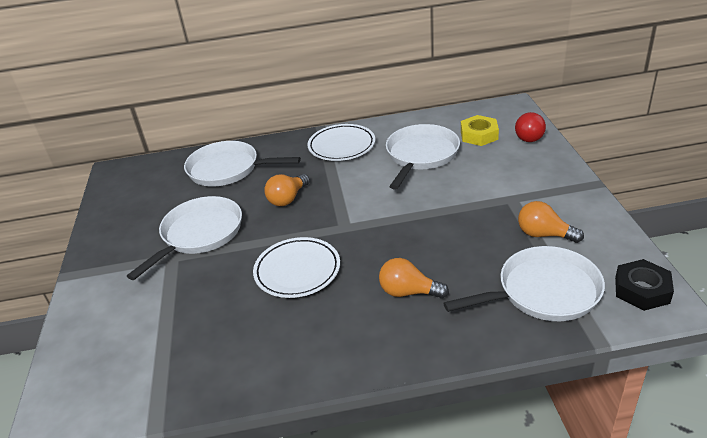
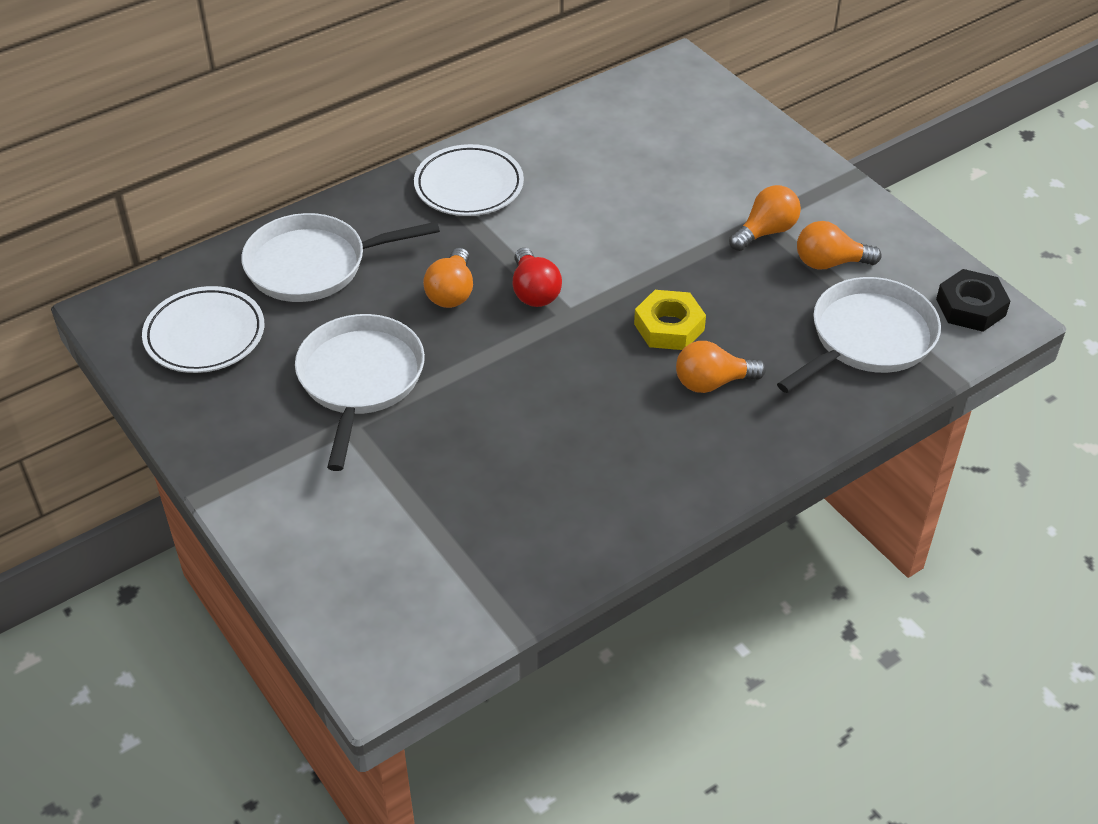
camera: 30 degrees left, 10 degrees up
white plate [253,237,340,298] -> white plate moved to [142,286,264,373]
white pan [386,124,460,190] -> none
yellow nut [461,115,499,146] -> yellow nut moved to [634,290,706,350]
red light bulb [515,112,546,142] -> red light bulb moved to [513,248,562,307]
none -> orange light bulb [729,185,801,251]

